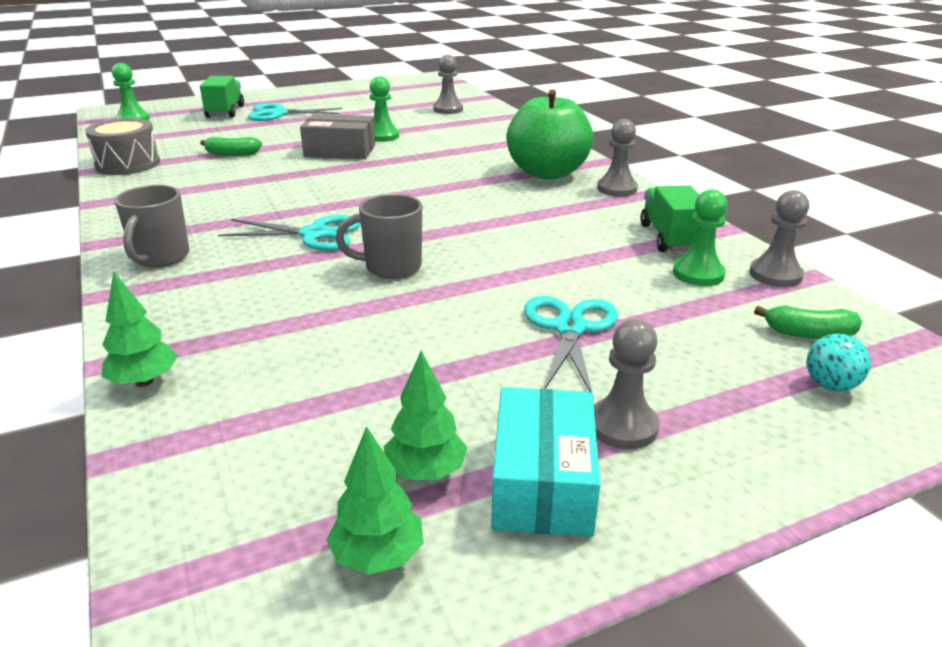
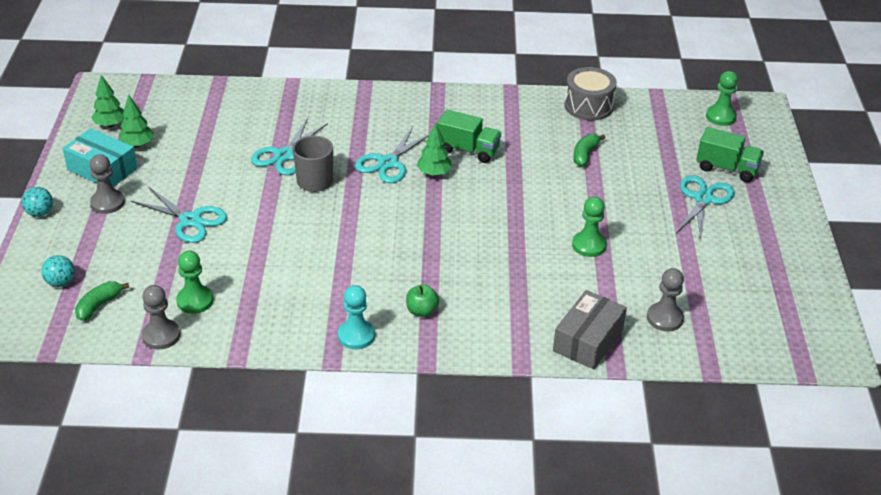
camera: 115 degrees right, 10 degrees up
green tree [102,272,178,387] -> green tree moved to [417,123,452,176]
grey mug [114,185,190,267] -> none
grey box [300,114,375,159] -> grey box moved to [553,290,627,369]
green apple [507,89,593,180] -> green apple [406,285,439,317], size x0.41
grey pawn [597,119,638,197] -> turquoise pawn [338,285,375,349]
green truck [640,185,699,252] -> green truck moved to [437,109,501,163]
none -> turquoise ball [22,187,53,217]
none -> turquoise scissors [251,118,328,175]

